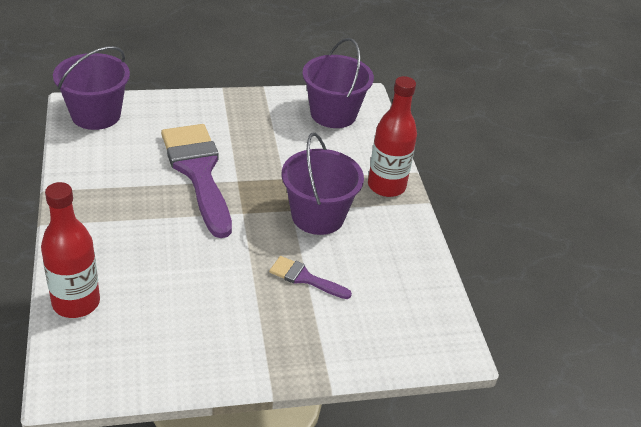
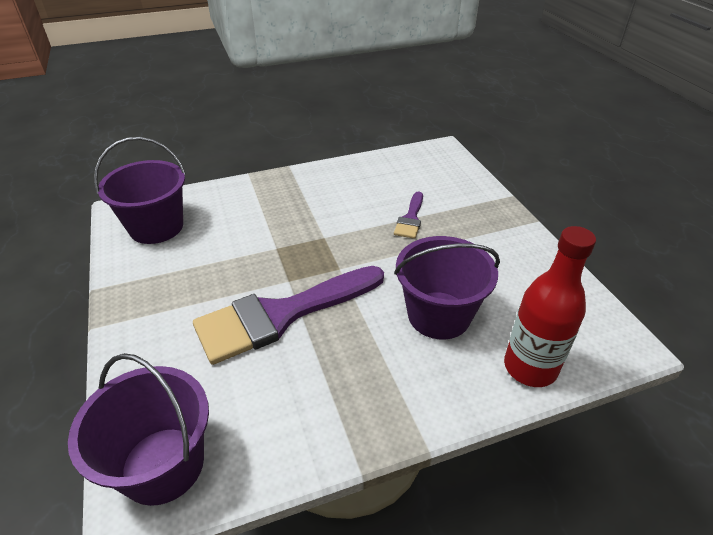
camera: 95 degrees left, 0 degrees up
purple bucket [282,133,364,235] -> purple bucket moved to [394,236,500,339]
red bottle [368,76,417,197] -> none

